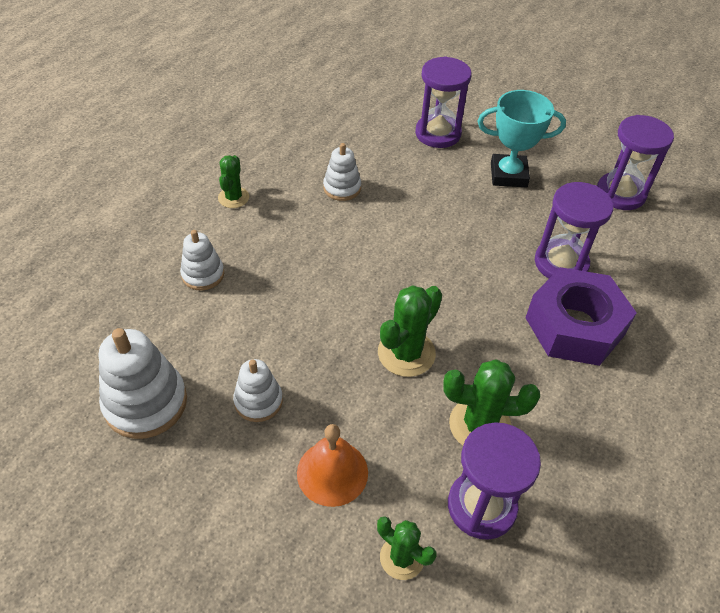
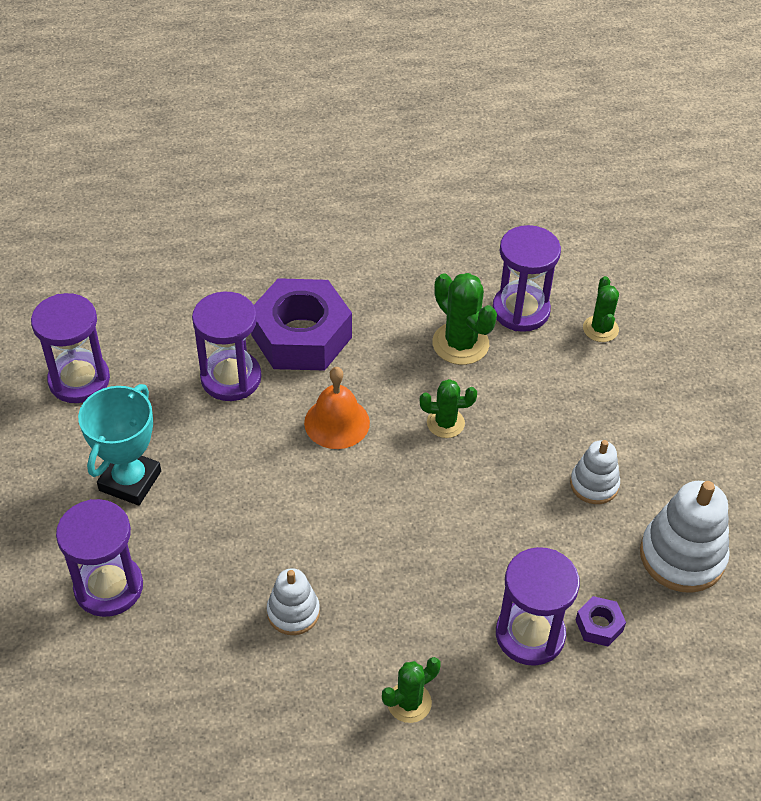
camera: 130 degrees left, 0 degrees up
white stacking toy [180,230,224,290] -> purple hourglass [496,547,580,666]
orange bell [297,424,368,507] -> orange bell moved to [304,367,370,449]
green cactus [378,285,442,377] -> green cactus [420,379,477,438], size x0.64
turquoise trophy [478,90,566,187] -> turquoise trophy turned 60 degrees clockwise [78,384,161,505]
none -> purple nut [576,596,626,646]

